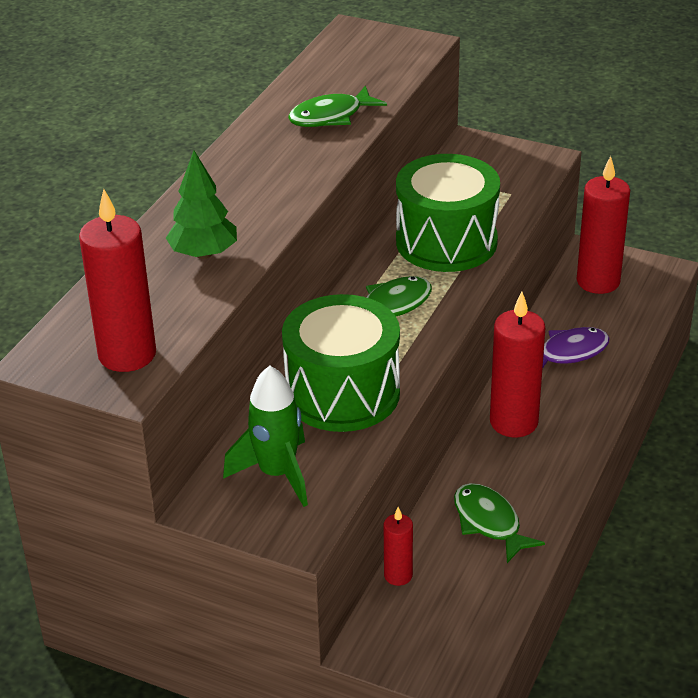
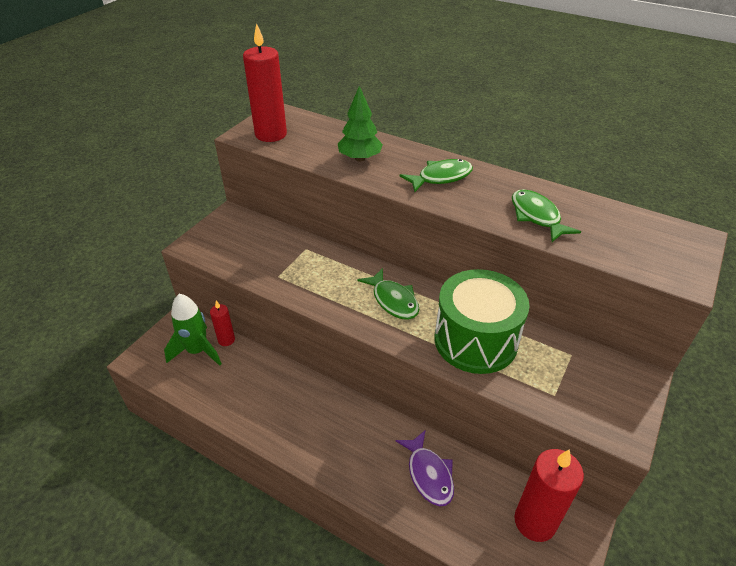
camera: 95 degrees right, 5 degrees up
green rocket [223,366,308,507] -> green rocket moved to [164,294,222,366]
green drum [282,294,400,432] -> none
green fish [454,483,545,563] -> green fish moved to [399,159,473,192]
red candle [490,292,545,437] -> none

